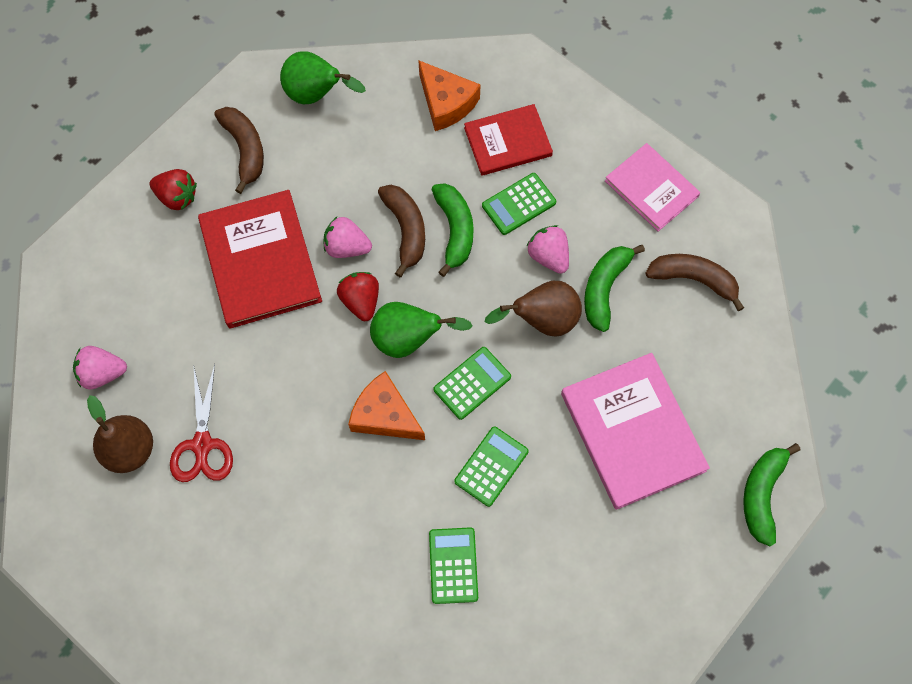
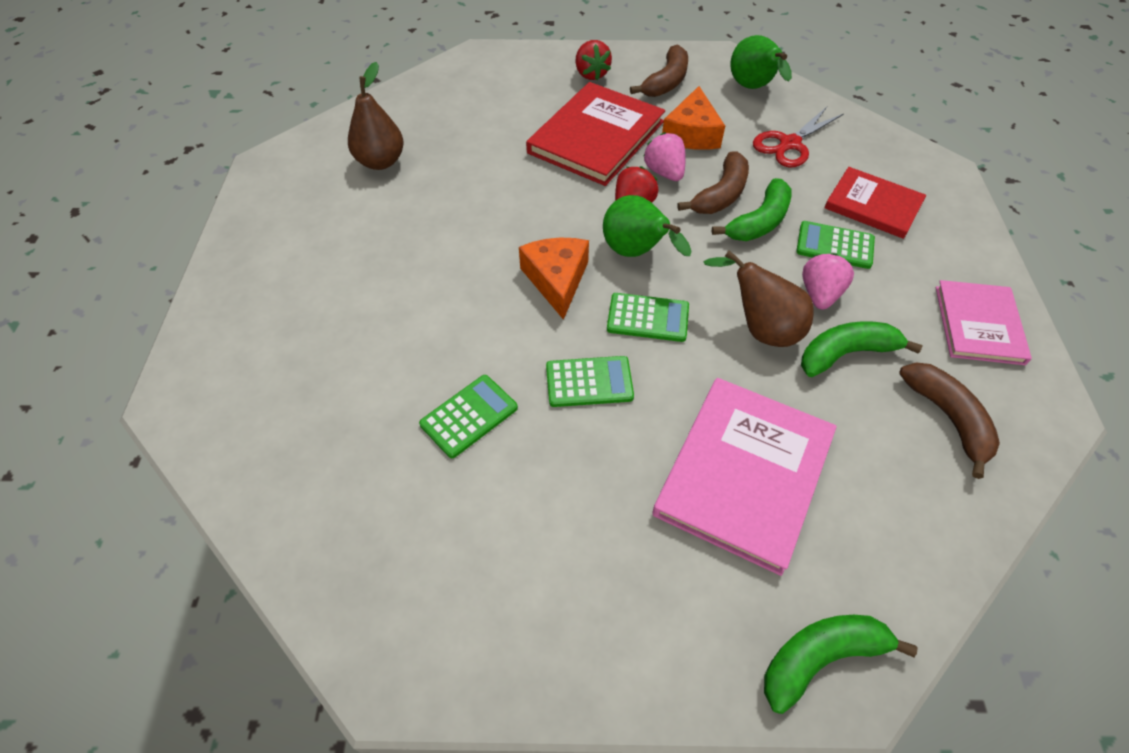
camera: 50 degrees right, 15 degrees down
pink strawberry [73,346,127,389] -> none
red scissors [170,364,233,482] -> red scissors moved to [753,107,844,167]
orange cheese [418,60,480,131] -> orange cheese moved to [662,86,725,150]

